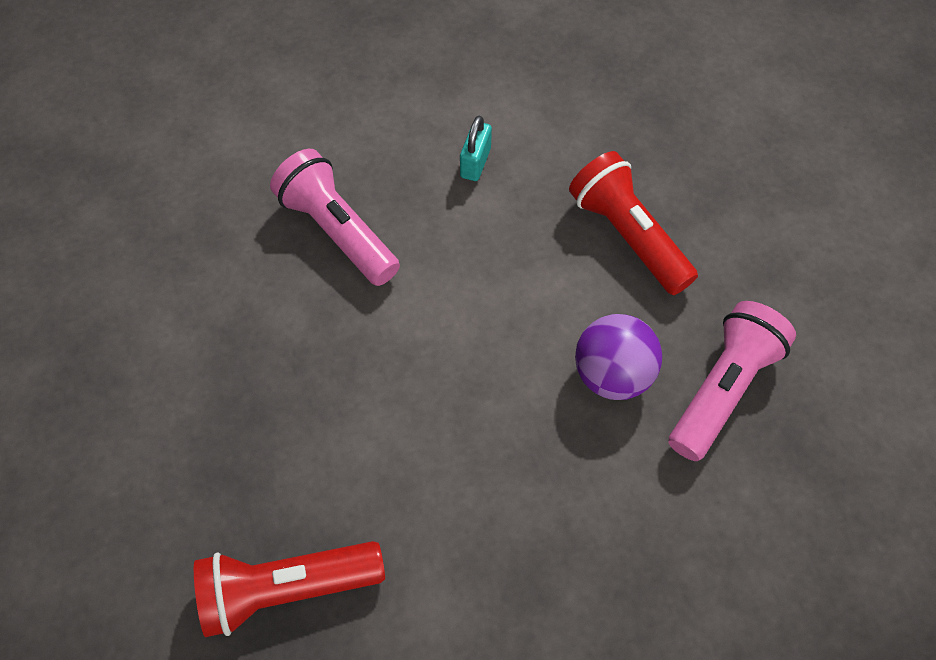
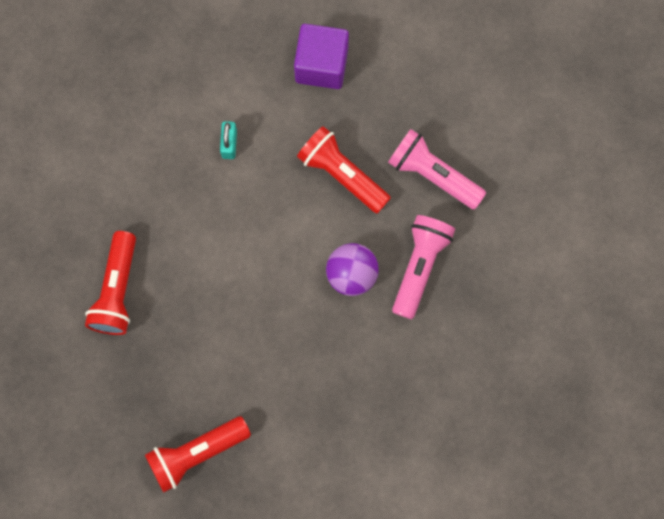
camera: 15 degrees left, 15 degrees up
pink flashlight [270,149,400,286] -> pink flashlight moved to [388,129,486,210]
none -> red flashlight [85,231,136,335]
none -> purple cube [294,24,349,89]

